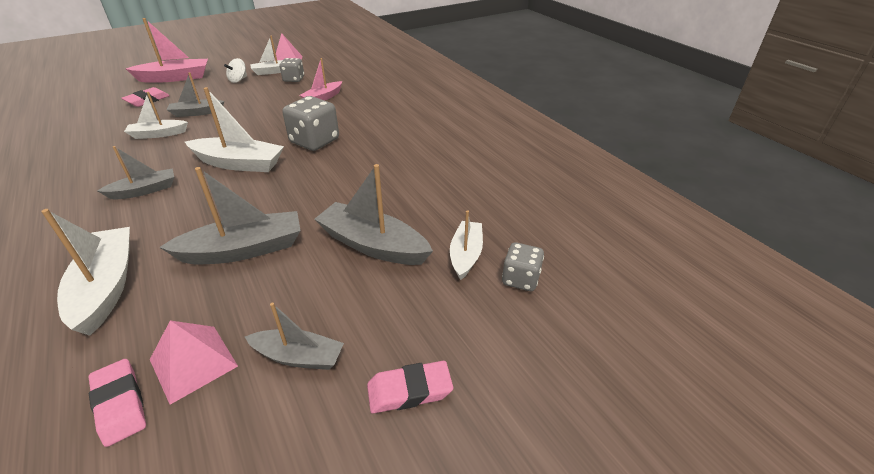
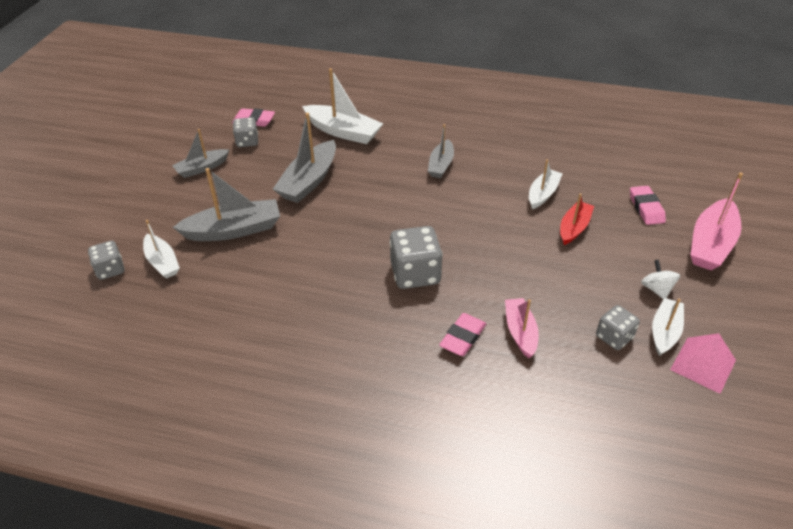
camera: 135 degrees right, 5 degrees up
pink pyramid [150,321,238,405] -> grey dice [233,117,258,147]
grey boat [167,73,225,117] -> red boat [560,193,594,245]
white boat [185,87,284,172] -> none
pink eraser [367,361,453,414] -> pink eraser moved to [439,313,486,356]

